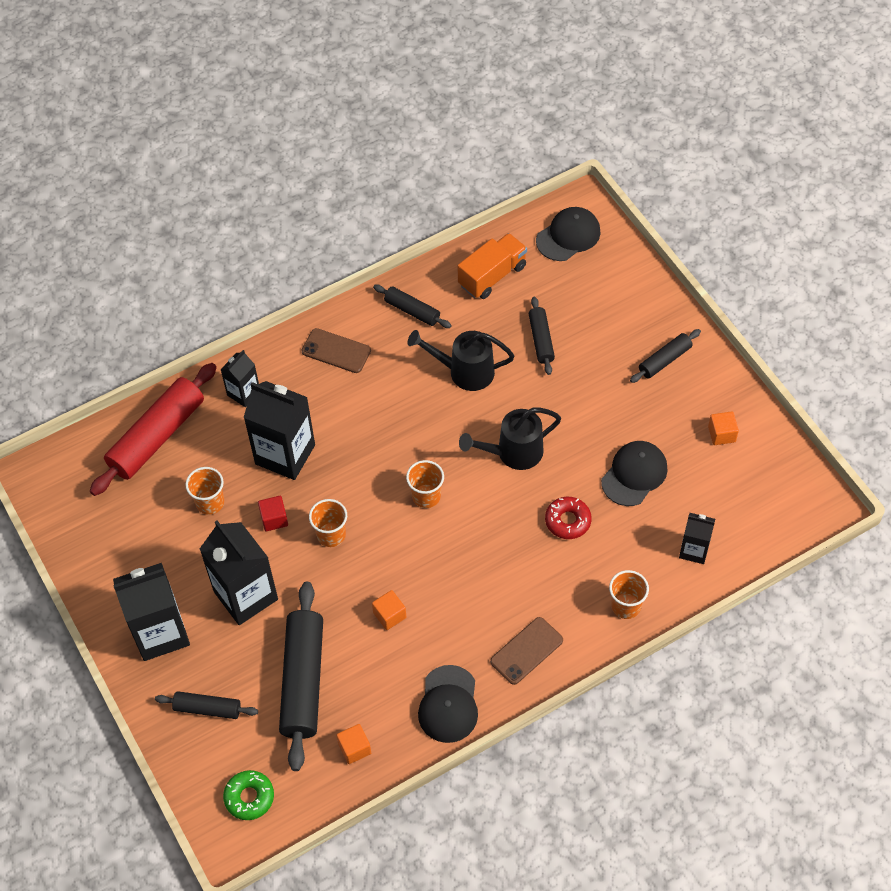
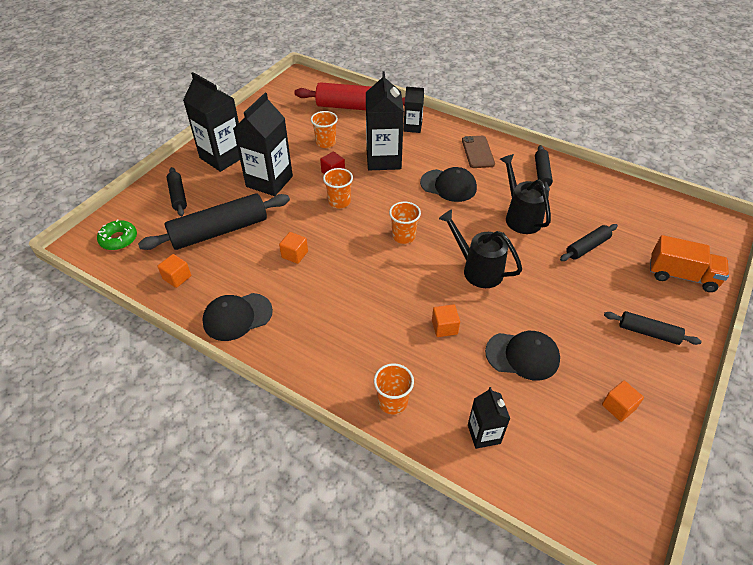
camera: 60 degrees right, 10 degrees down
orange truck [457,233,527,299] -> orange truck moved to [650,235,729,292]
brown phone [490,617,563,685] -> none
black cap [536,207,601,261] -> black cap moved to [420,167,477,202]
red donut [545,497,592,539] -> orange cube [432,304,460,337]

